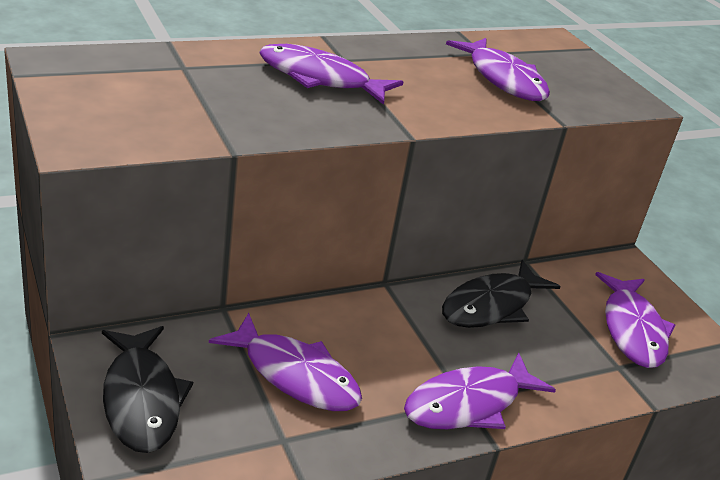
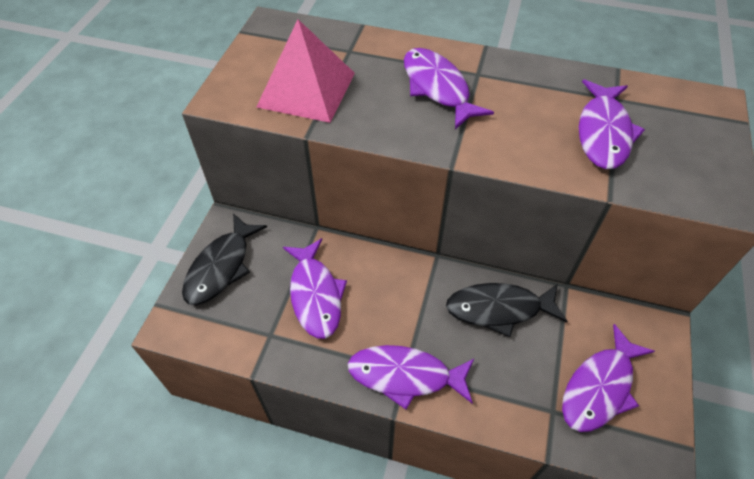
camera: 45 degrees right, 20 degrees up
none -> pink pyramid [256,19,355,123]

